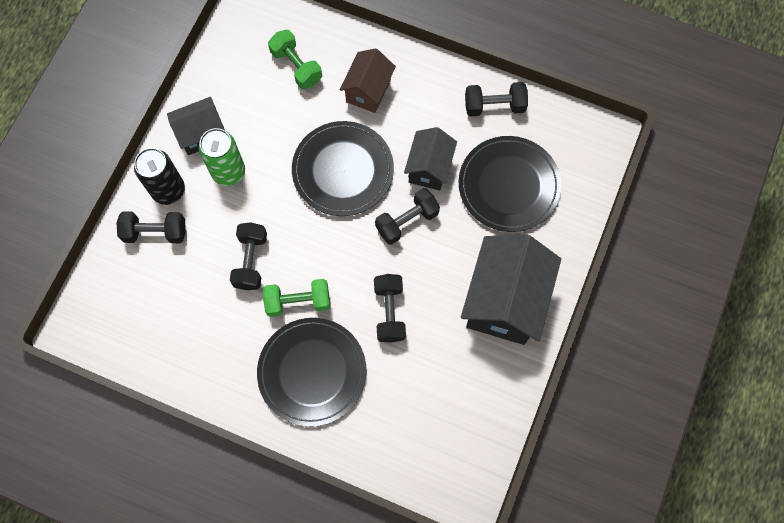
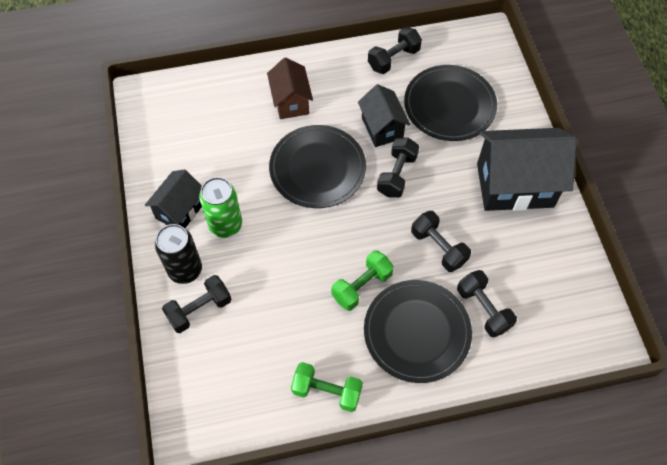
camera: 35 degrees left, 10 degrees down
black dumbbell [230,222,267,290] -> black dumbbell moved to [457,270,517,338]
green dumbbell [268,30,322,89] -> green dumbbell moved to [291,362,363,412]
black house [461,234,561,345] -> black house turned 75 degrees counterclockwise [477,128,577,211]

